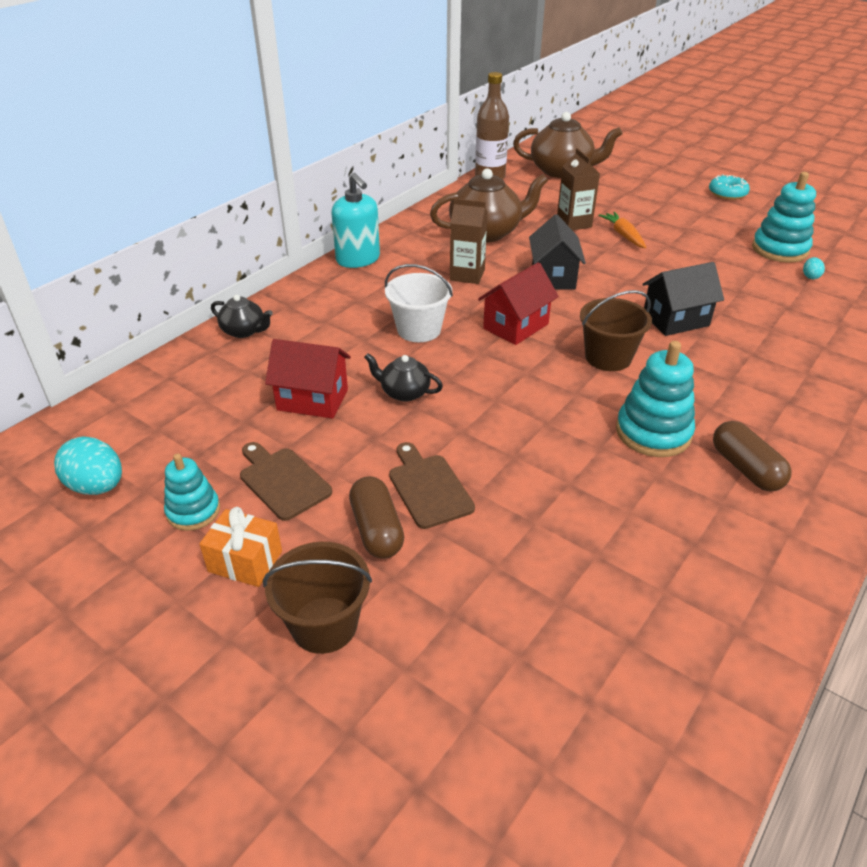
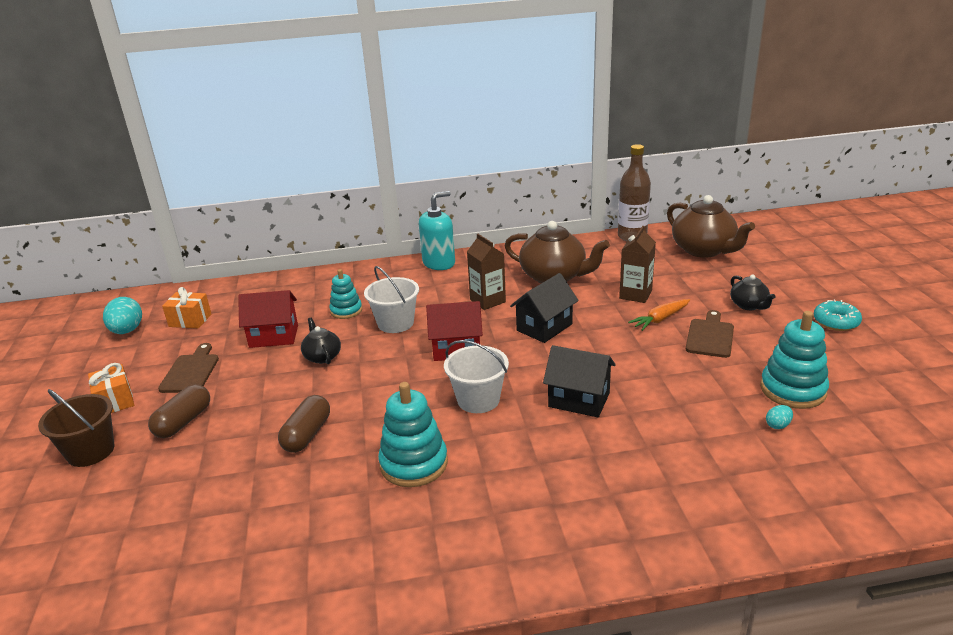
camera: 45 degrees right, 10 degrees down
turquoise stacking toy [164,453,220,531] -> turquoise stacking toy moved to [329,269,362,319]
black teapot [211,295,273,338] -> black teapot moved to [730,275,776,310]
red house [265,339,351,419] -> red house turned 60 degrees counterclockwise [238,290,298,348]
turquoise soap dispenser [331,173,380,268] -> turquoise soap dispenser turned 135 degrees counterclockwise [419,191,455,270]
brown cutting board [389,442,475,529] -> brown cutting board moved to [686,310,734,358]
brown bucket [580,290,652,371] -> white bucket [444,340,509,413]
orange carrot [598,212,646,248] -> orange carrot turned 150 degrees counterclockwise [628,299,690,331]
brown capsule [713,421,792,491] -> brown capsule moved to [278,395,330,453]
none -> orange gift [162,287,211,328]

